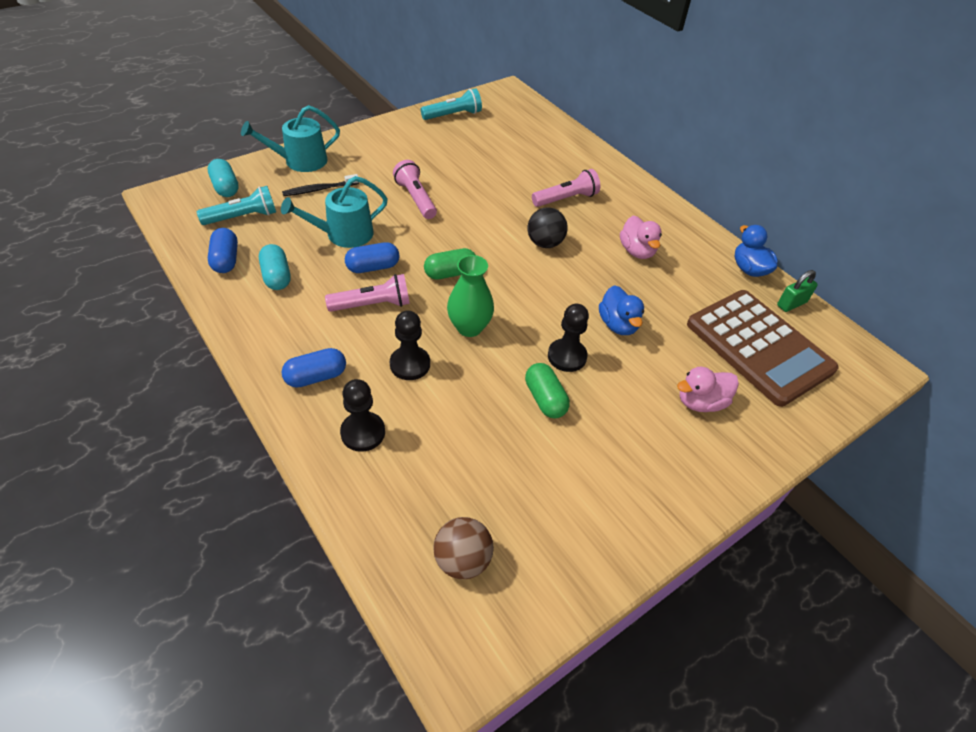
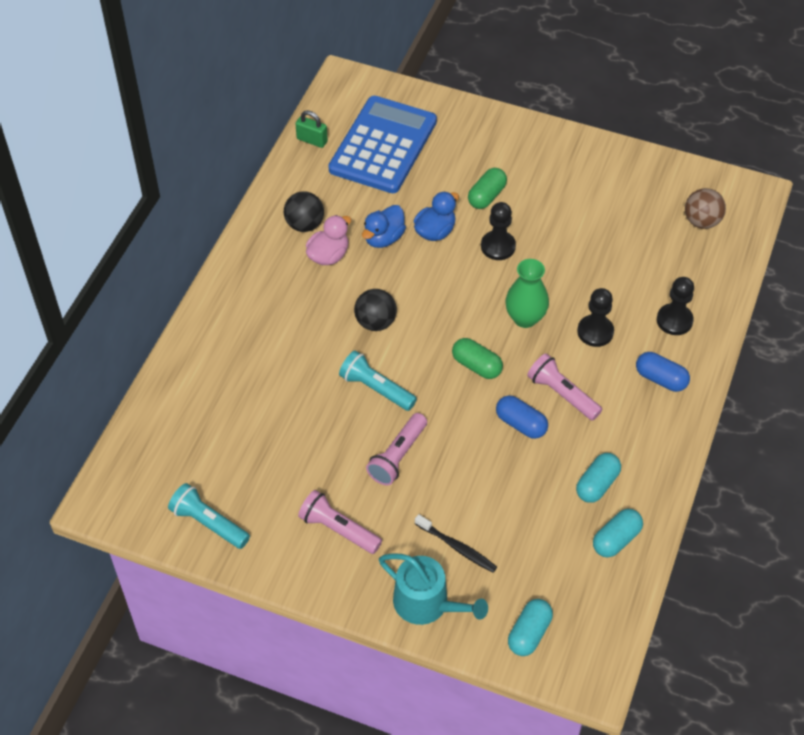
camera: 120 degrees left, 5 degrees up
turquoise flashlight [197,186,276,225] -> turquoise flashlight moved to [339,351,417,411]
blue capsule [208,228,238,273] -> turquoise capsule [593,509,643,557]
turquoise watering can [281,176,388,248] -> none
green capsule [525,363,570,418] -> green capsule moved to [468,168,507,209]
pink flashlight [532,169,600,207] -> pink flashlight moved to [298,490,382,554]
pink duck [677,366,739,412] -> none
brown calculator [687,290,839,407] -> blue calculator [328,96,437,193]
blue duck [735,225,778,277] -> blue duck moved to [362,205,406,248]
none -> black ball [284,191,324,232]

